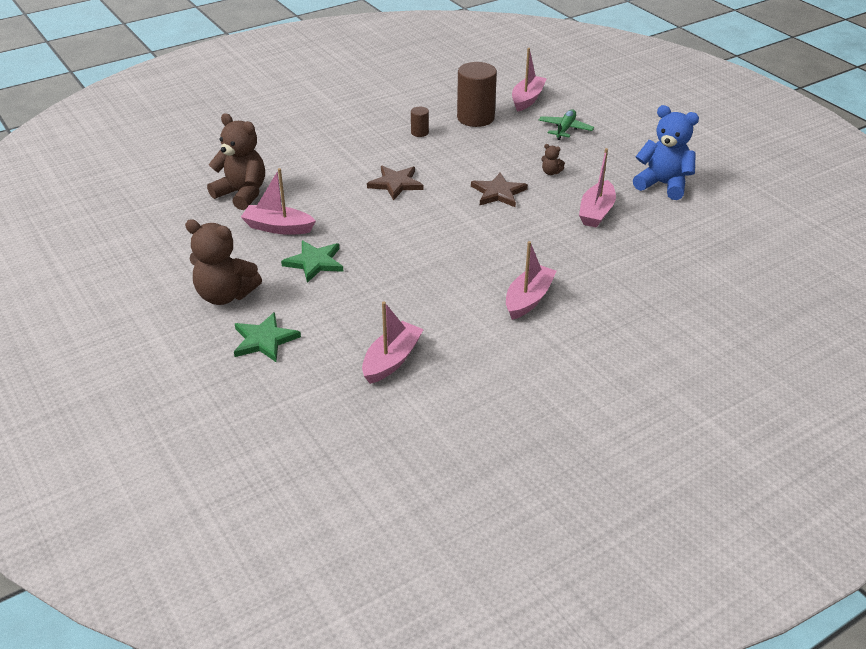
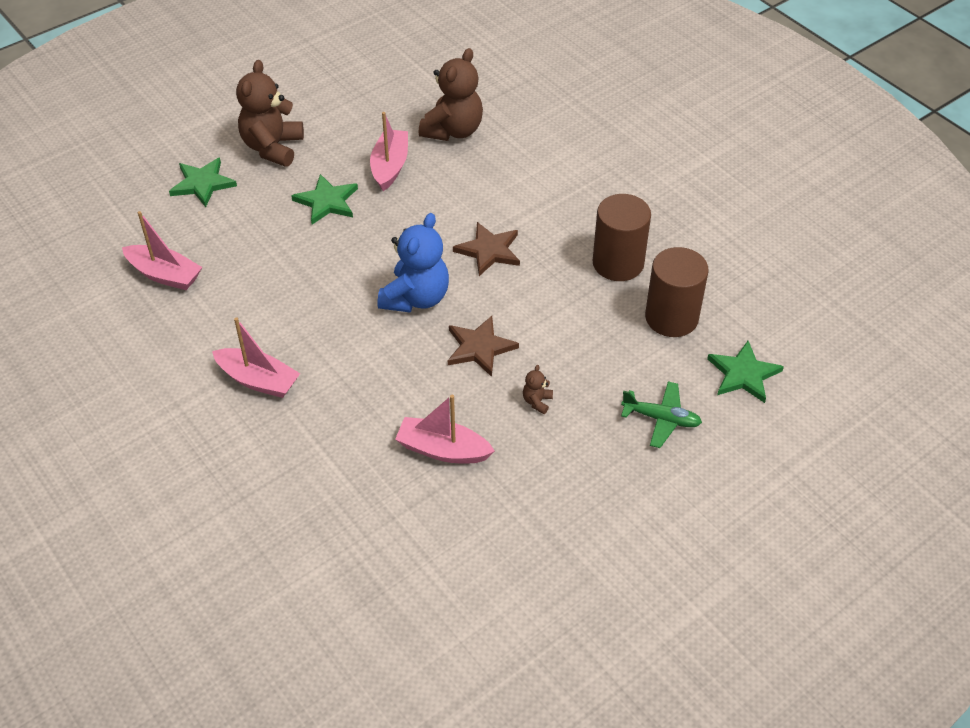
camera: 85 degrees right, 10 degrees up
brown cylinder [411,107,429,137] -> brown cylinder [593,194,651,281], size x2.16
pink boat [512,48,547,112] -> green star [707,341,784,403]
blue teddy bear [633,105,699,200] -> blue teddy bear moved to [378,213,449,312]

